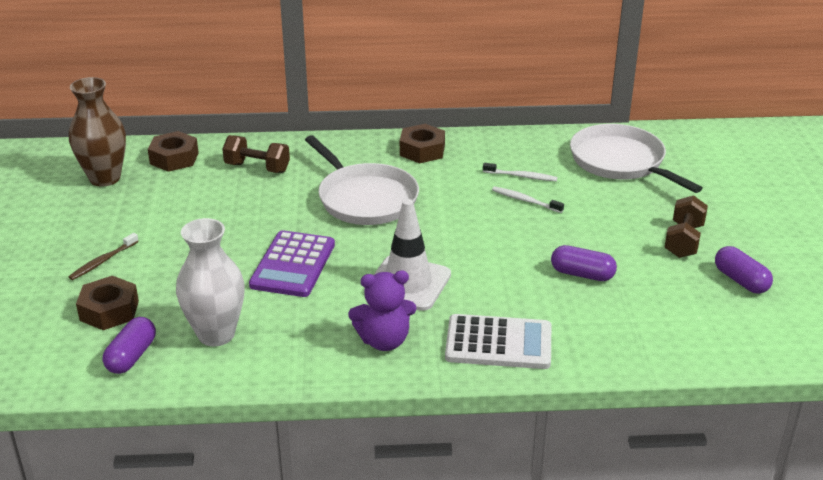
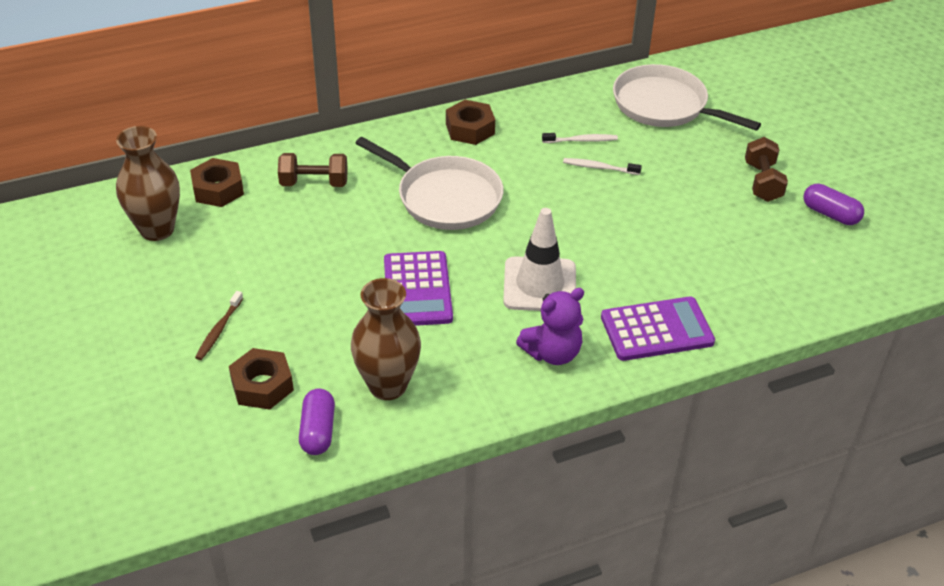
camera: 20 degrees left, 10 degrees up
white vase [176,218,245,346] -> brown vase [351,278,421,400]
white calculator [445,314,551,369] -> purple calculator [601,297,715,361]
purple capsule [551,245,617,281] -> none

